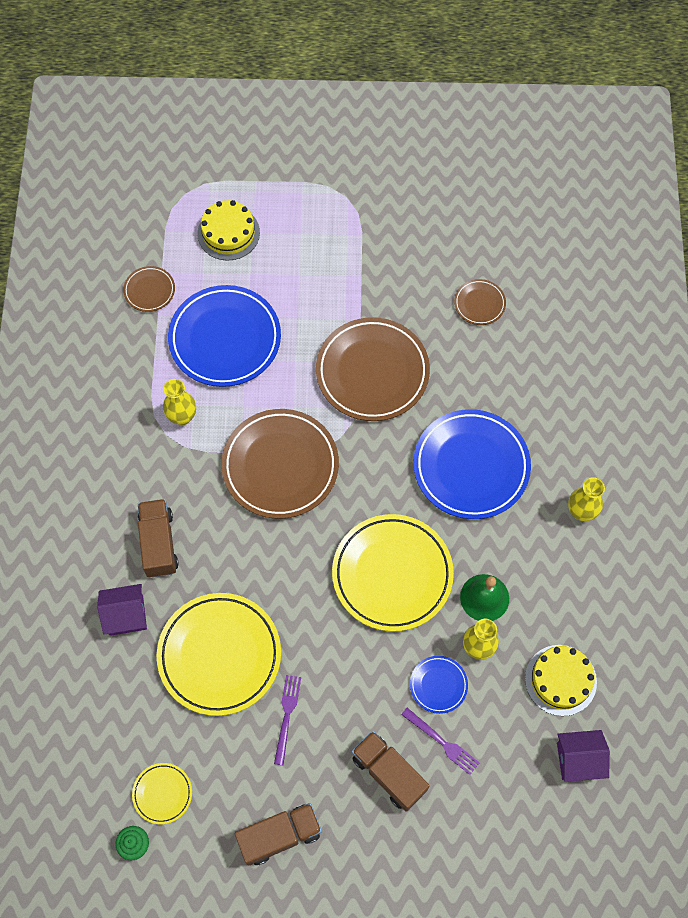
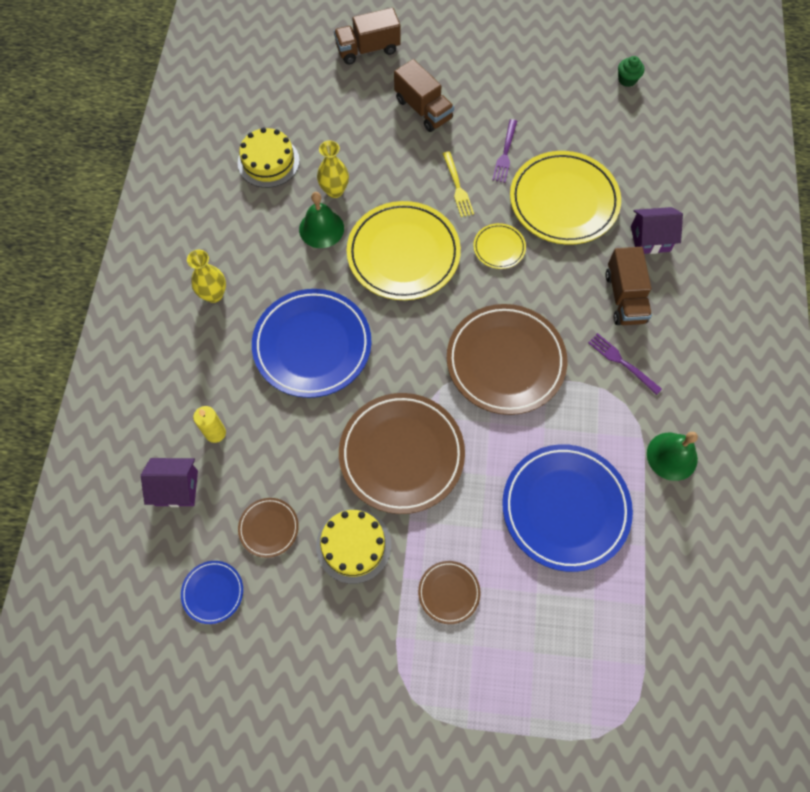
camera: 175 degrees left, 0 degrees up
brown plate [123,266,175,312] -> brown plate moved to [418,561,481,624]
yellow plate [132,763,192,824] -> yellow plate moved to [473,223,526,269]
yellow vase [163,379,196,425] -> none
yellow cake [197,200,260,261] -> yellow cake moved to [316,509,391,584]
brown truck [235,803,322,866] -> brown truck moved to [334,8,401,64]
purple fork [401,708,480,775] -> purple fork moved to [588,333,662,395]
blue plate [410,656,468,714] -> blue plate moved to [181,561,243,624]
purple house [557,730,610,782] -> purple house moved to [141,458,198,507]
none -> yellow candle [193,406,226,443]
none -> yellow fork [442,151,474,217]
none -> green bell [647,432,698,481]

